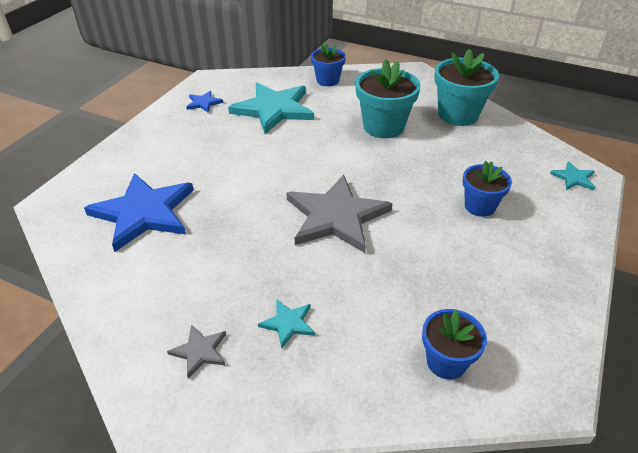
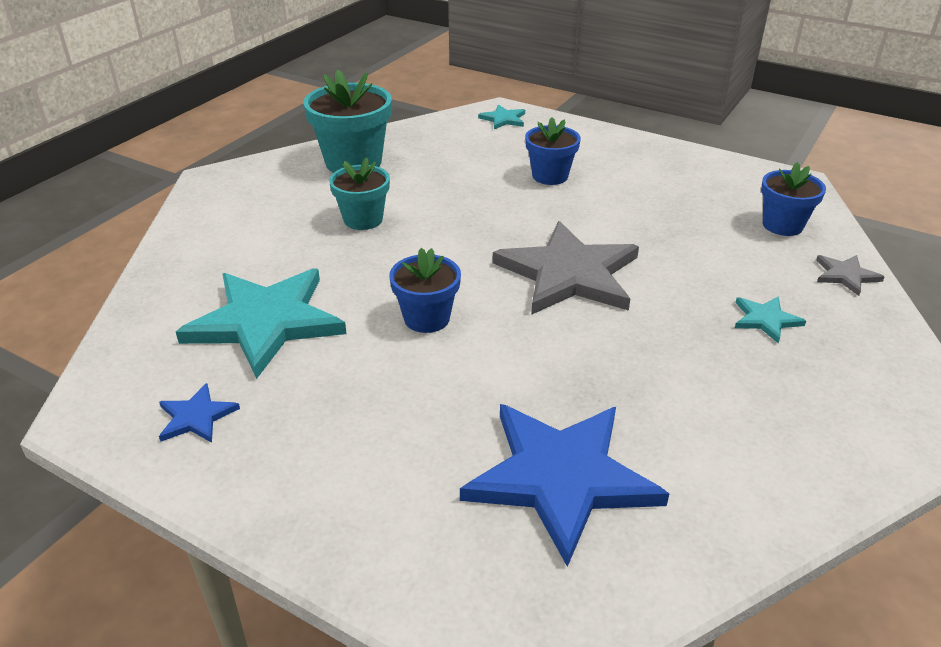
camera: 85 degrees left, 5 degrees down
grey star [167,325,226,379] -> grey star moved to [816,255,884,296]
blue flower pot [311,43,346,86] -> blue flower pot moved to [389,248,461,333]
turquoise flower pot [355,59,421,138] -> turquoise flower pot [329,158,390,230], size x0.62

